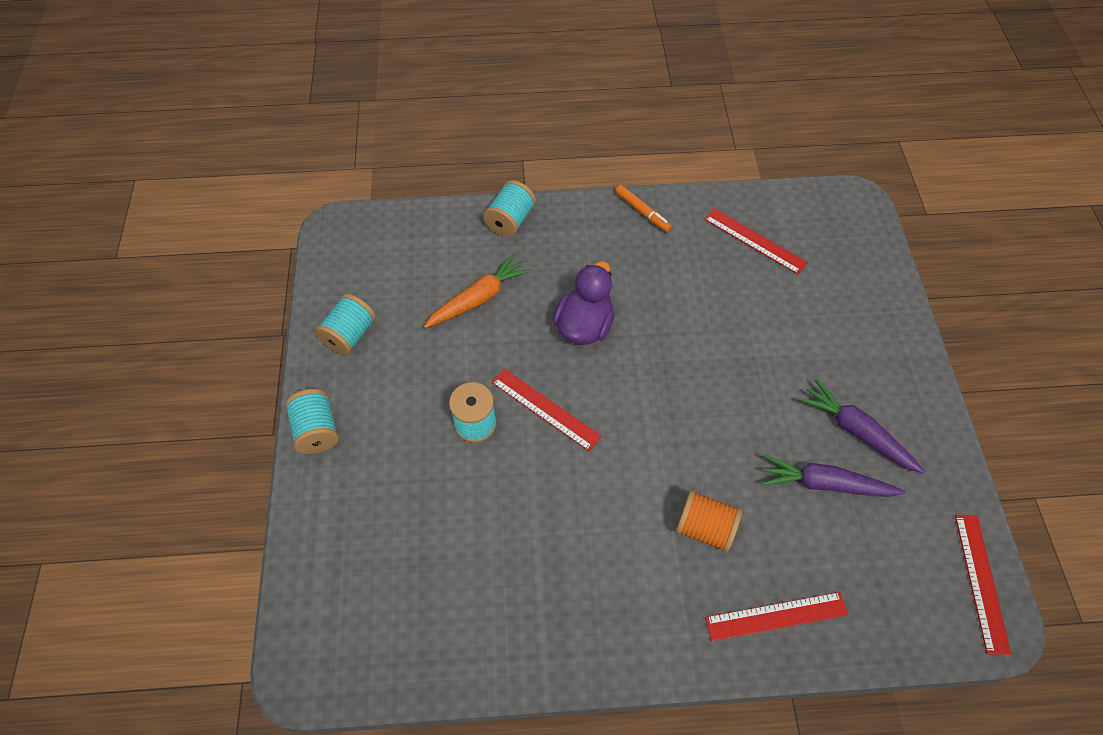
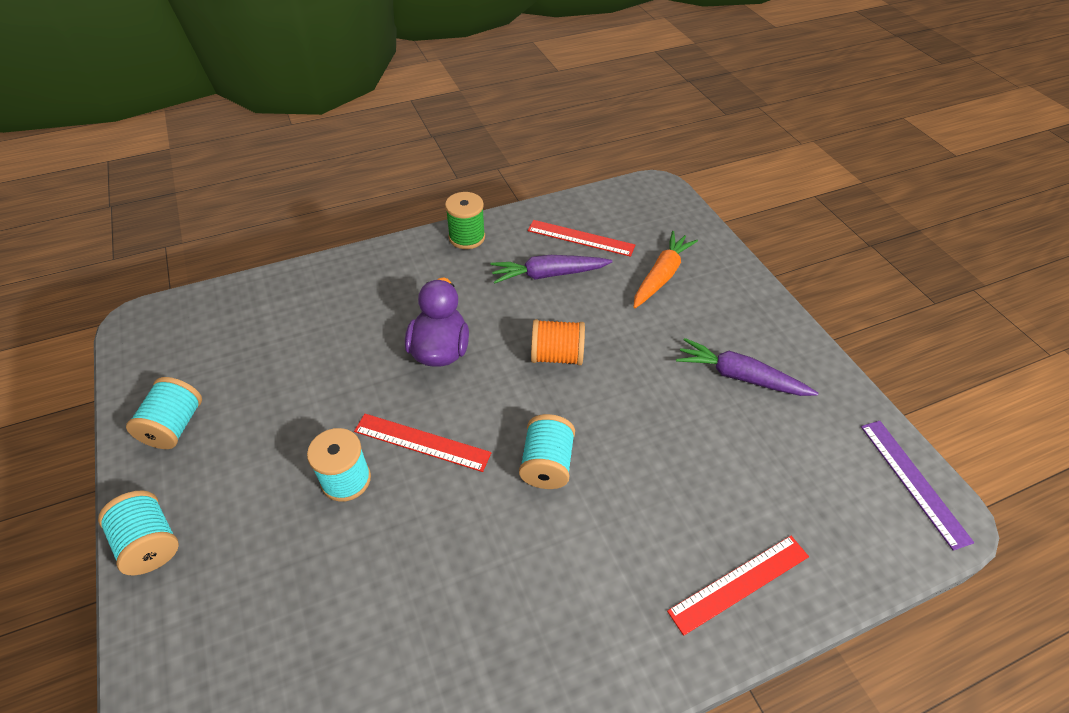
camera: 20 degrees left, 10 degrees down
orange carrot [424,253,532,328] -> orange carrot moved to [634,231,698,308]
turquoise spool [483,180,536,237] -> turquoise spool moved to [519,414,575,489]
orange marker [615,185,672,232] -> green spool [445,192,485,249]
orange spool [675,490,742,552] -> orange spool moved to [531,319,585,365]
purple carrot [762,455,905,497] -> purple carrot moved to [490,255,613,284]
red ruler [955,515,1011,655] -> purple ruler [861,421,974,551]

